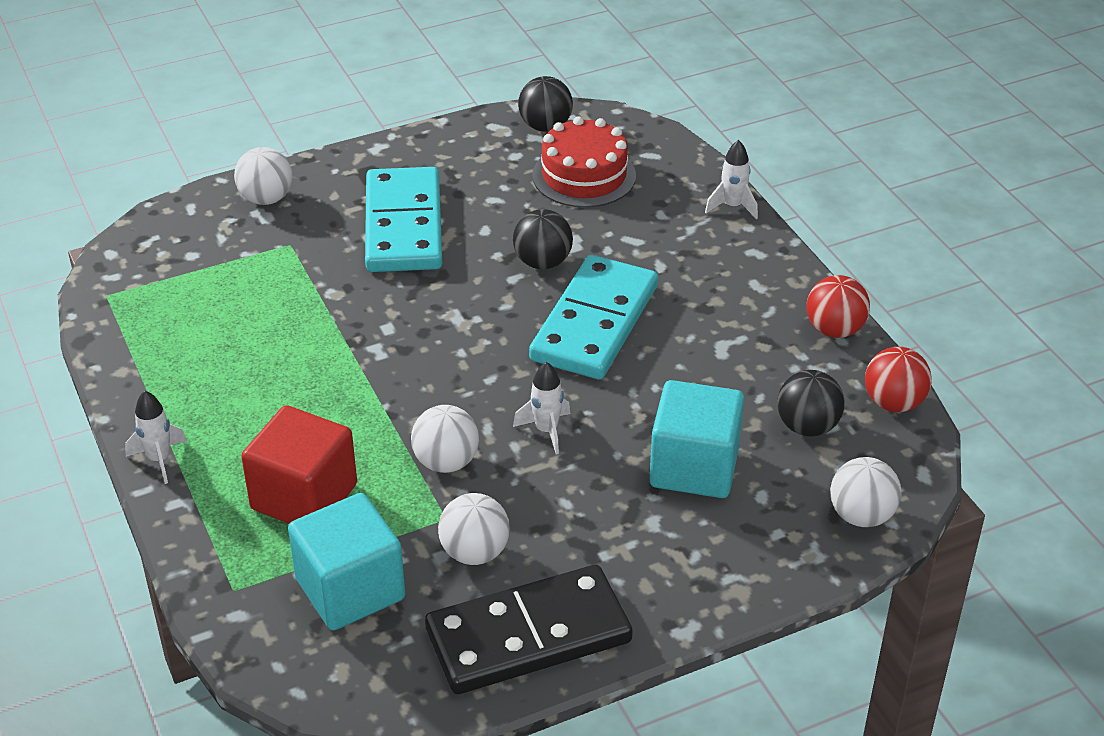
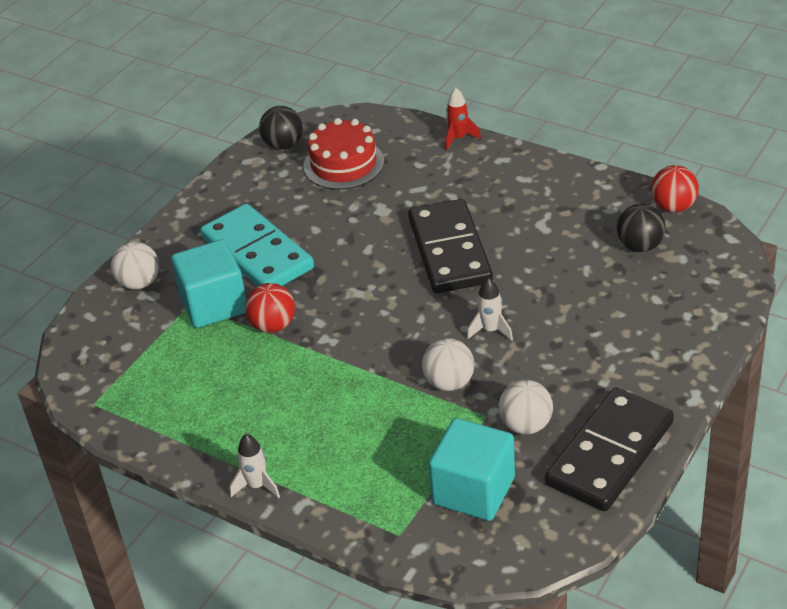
camera: 30 degrees left, 0 degrees up
red cube [241,405,357,524] -> none
black ball [513,209,573,269] -> none
turquoise domino [529,255,658,380] -> black domino [408,199,493,293]
turquoise cube [650,380,744,498] -> turquoise cube moved to [171,239,246,328]
white rocket [705,140,758,219] -> red rocket [445,88,481,151]
red ball [807,275,870,338] -> red ball moved to [245,283,295,333]
white ball [830,457,901,527] -> none

